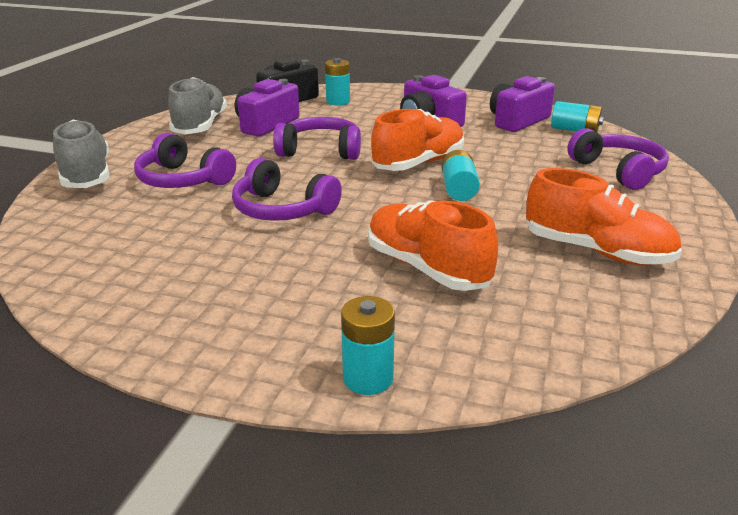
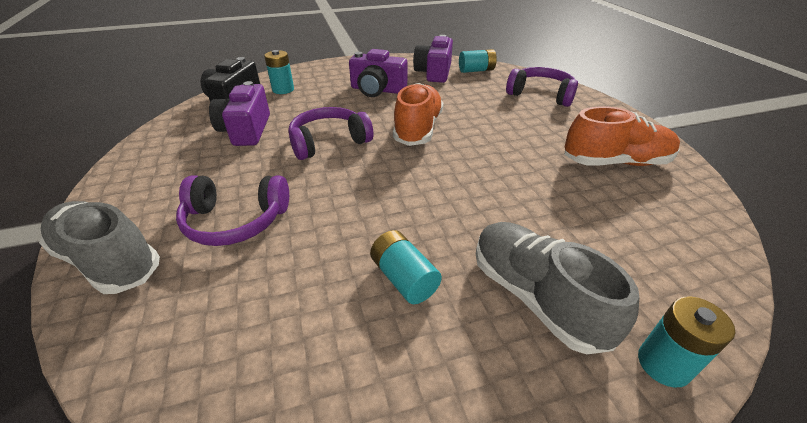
camera: 35 degrees left, 10 degrees up
grey shoe [168,77,227,135] -> grey shoe moved to [476,222,639,354]
purple headphones [232,158,342,221] -> none
orange shoe [368,201,498,291] -> none
turquoise battery [441,150,480,201] -> turquoise battery moved to [370,230,442,304]

